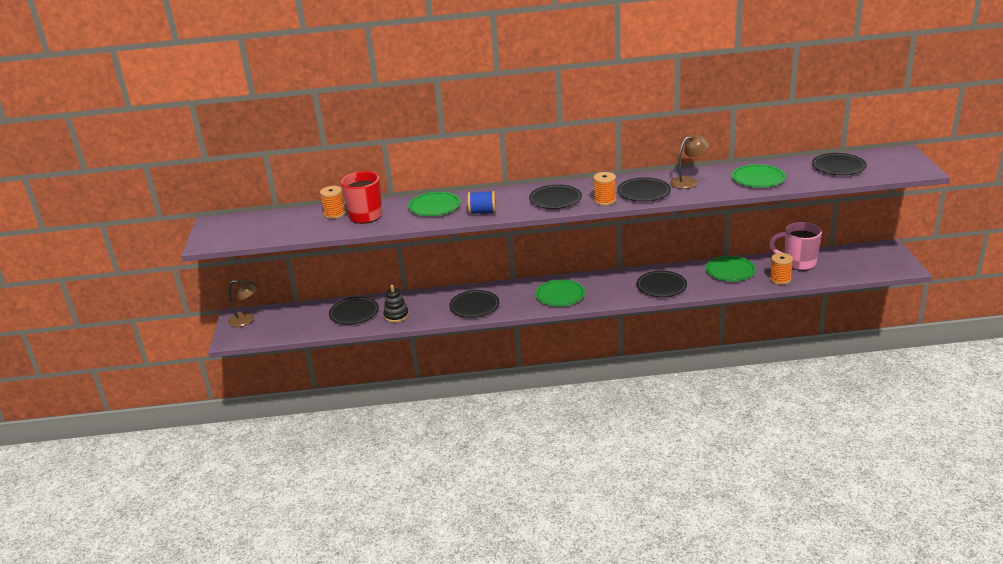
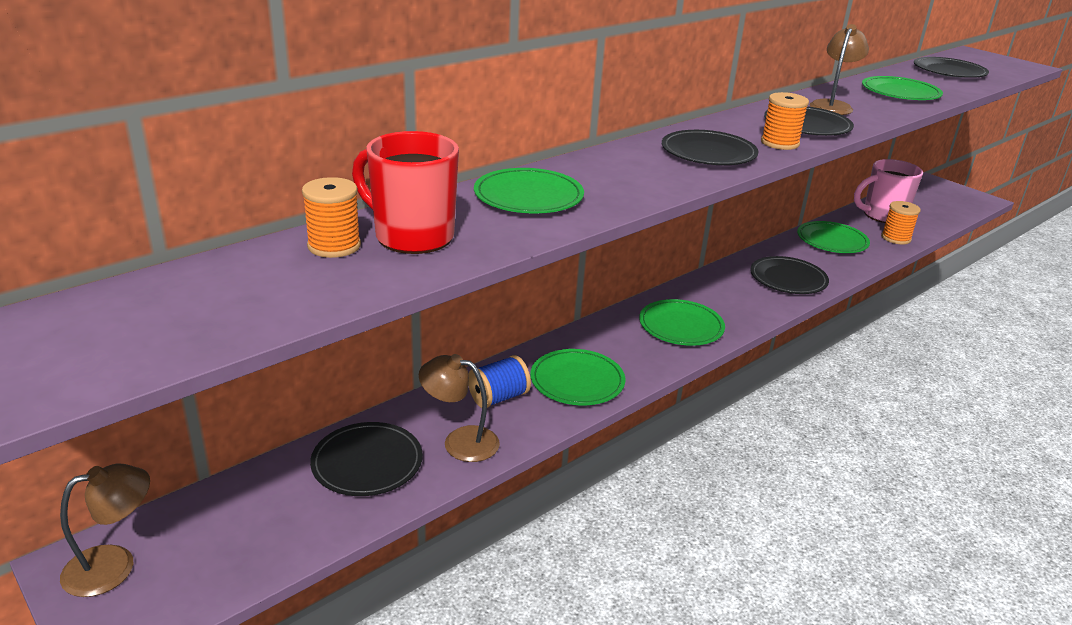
camera: 40 degrees left, 0 degrees up
black stacking toy [384,285,409,323] -> brown lamp [419,354,500,462]
black plate [449,290,499,318] -> green plate [530,349,625,405]
blue spool [467,191,496,214] -> blue spool moved to [468,355,531,408]

